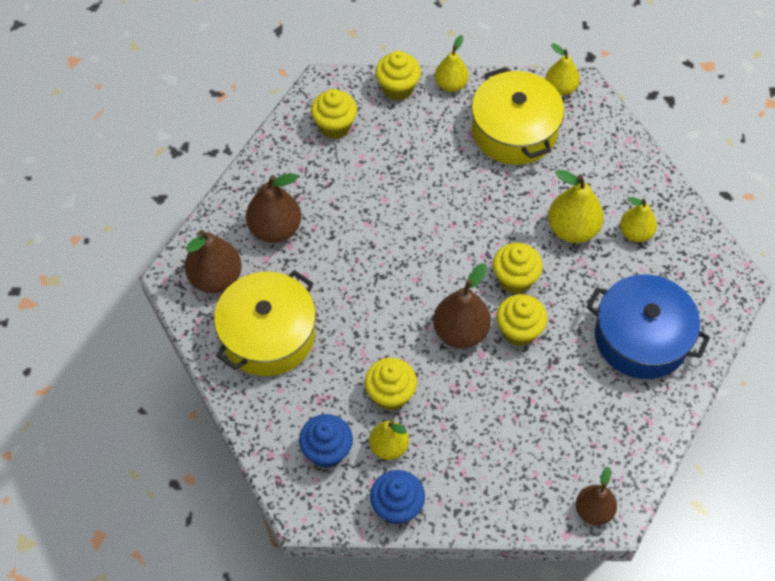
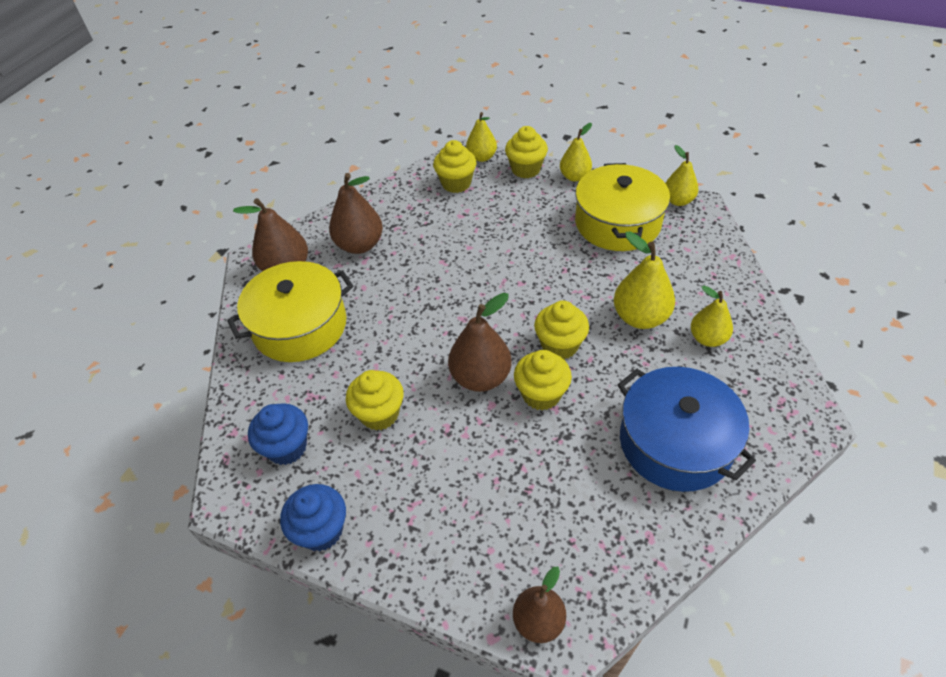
camera: 25 degrees right, 10 degrees down
yellow pear [369,421,409,460] -> yellow pear moved to [466,112,497,162]

